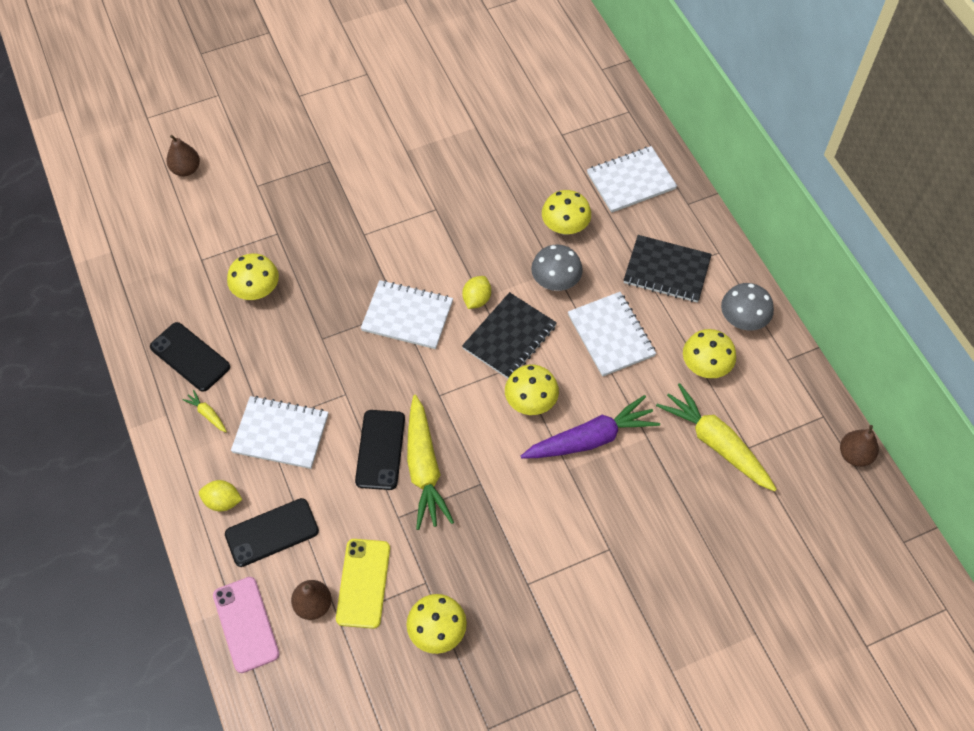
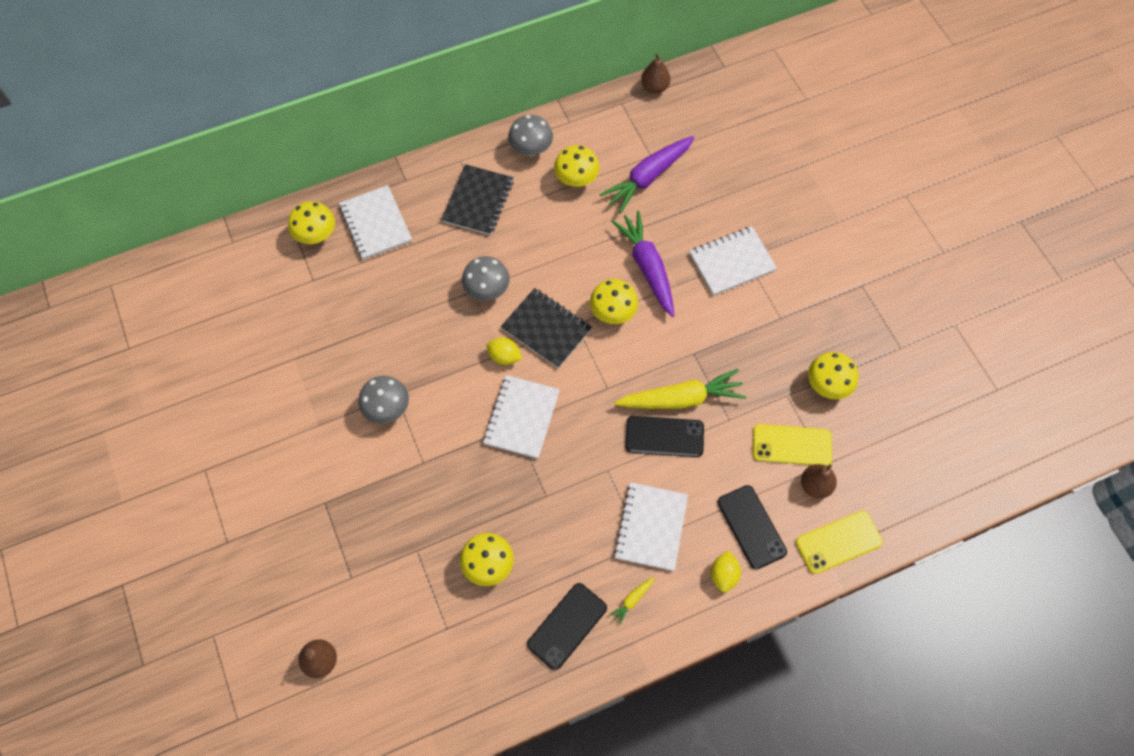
camera: 90 degrees left, 5 degrees up
pink phone [213,577,279,673] -> yellow phone [796,510,883,574]
yellow mushroom [542,190,591,235] -> yellow mushroom moved to [288,201,335,244]
white notebook [568,292,656,377] -> white notebook moved to [690,227,777,296]
yellow carrot [656,383,777,491] -> purple carrot [599,136,694,214]
none -> grey mushroom [358,376,409,424]

